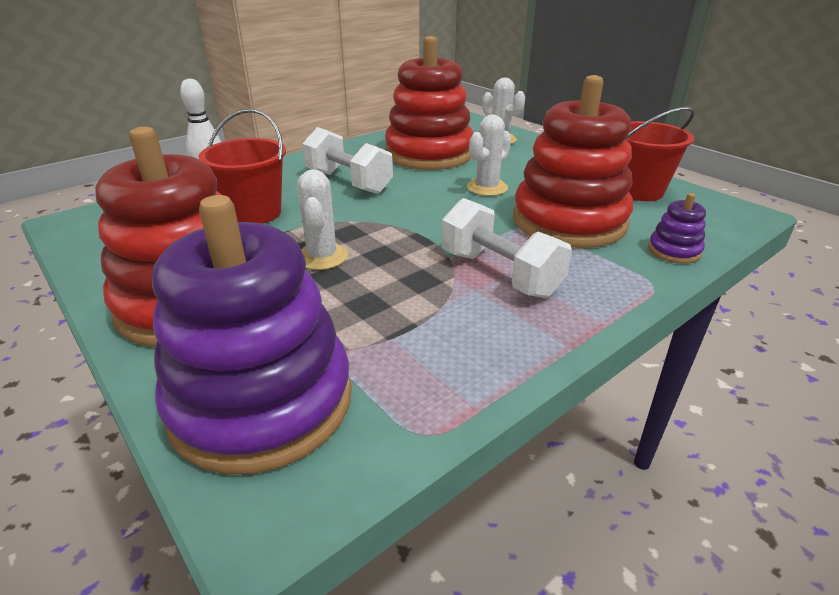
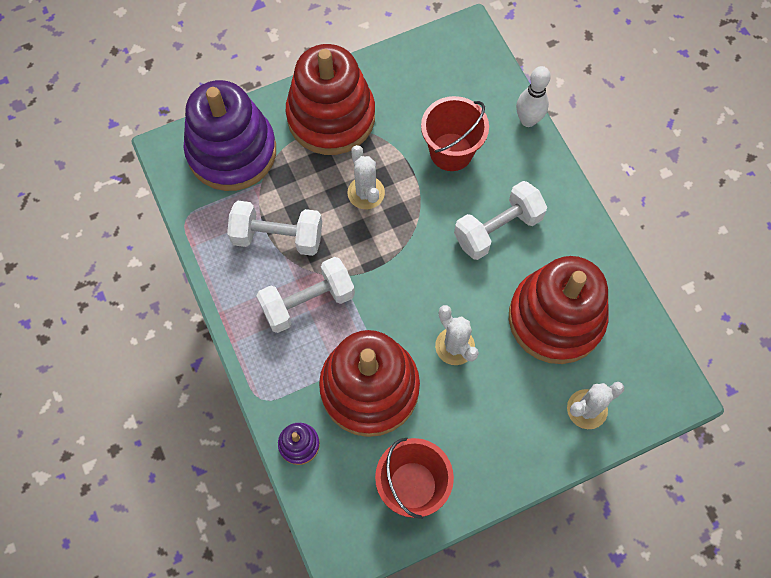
camera: 105 degrees right, 35 degrees up
white cactus [297,169,348,270] -> white cactus turned 60 degrees clockwise [348,145,385,209]
none -> white dumbbell [227,201,322,256]

